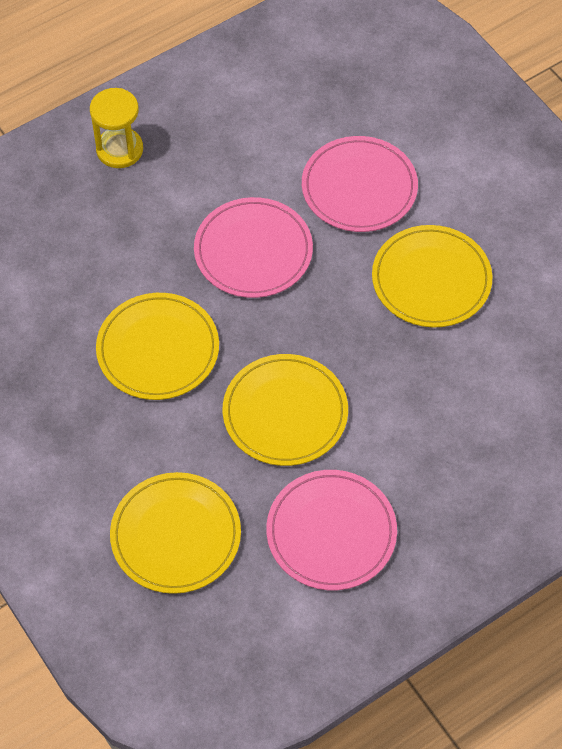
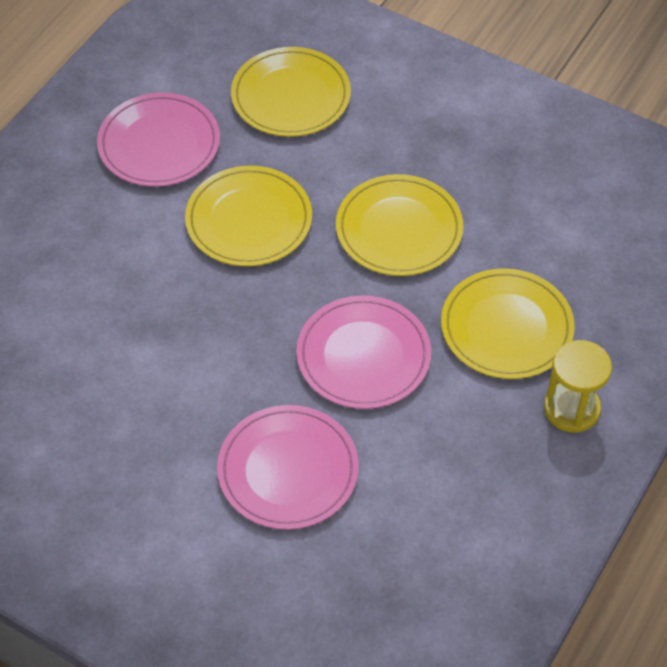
camera: 155 degrees right, 5 degrees down
yellow plate [372,225,492,328] -> yellow plate moved to [441,268,575,379]

